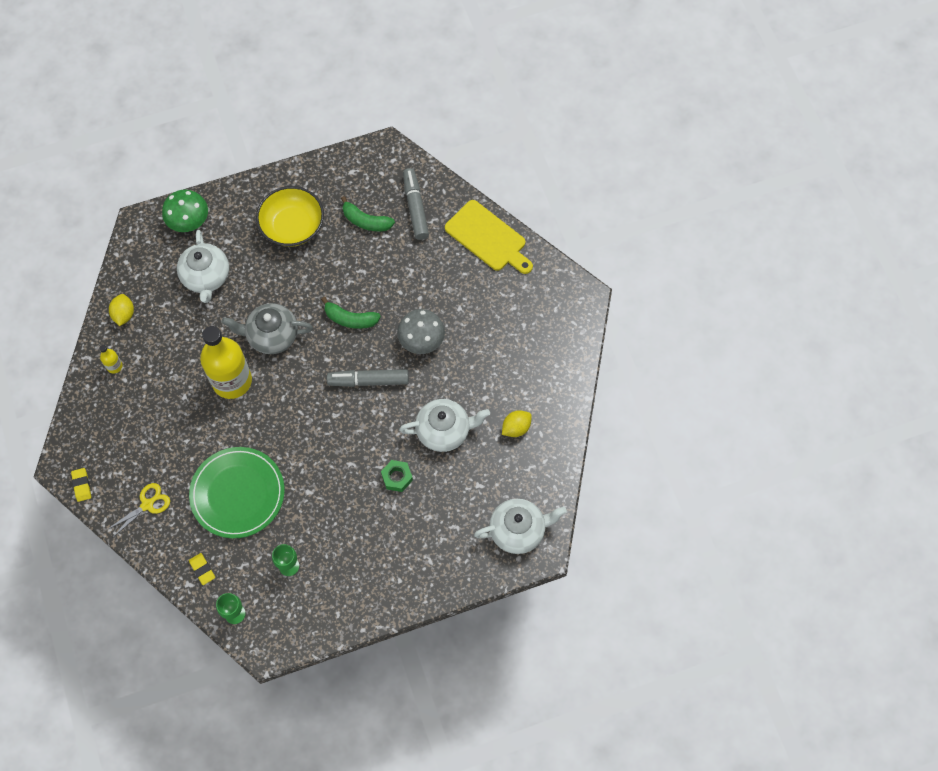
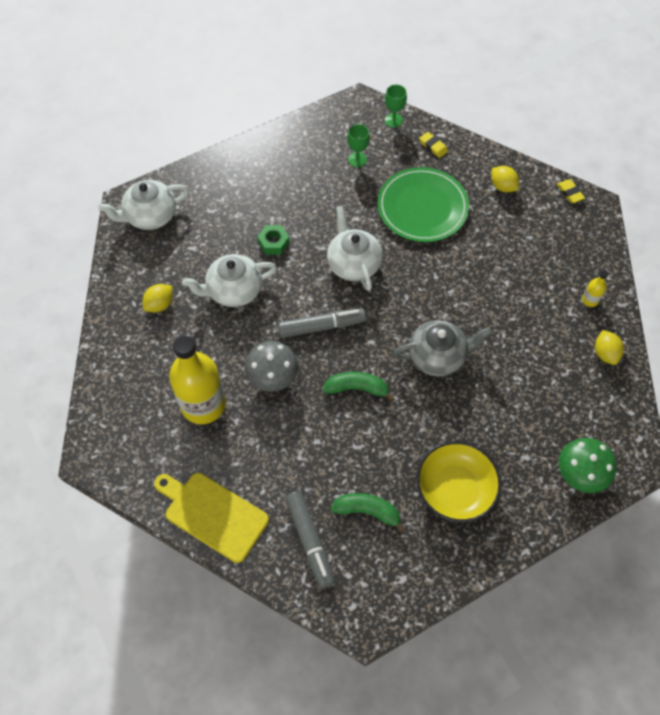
camera: 170 degrees right, 5 degrees down
yellow scissors [106,483,170,538] -> yellow lemon [492,166,519,192]
white teapot [177,230,229,303] -> white teapot moved to [327,206,383,291]
yellow bottle [200,326,252,399] -> yellow bottle moved to [169,335,226,424]

